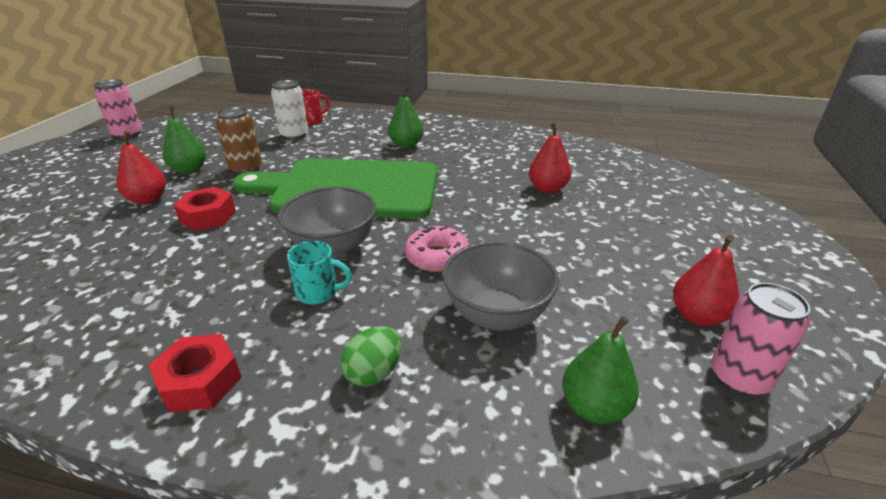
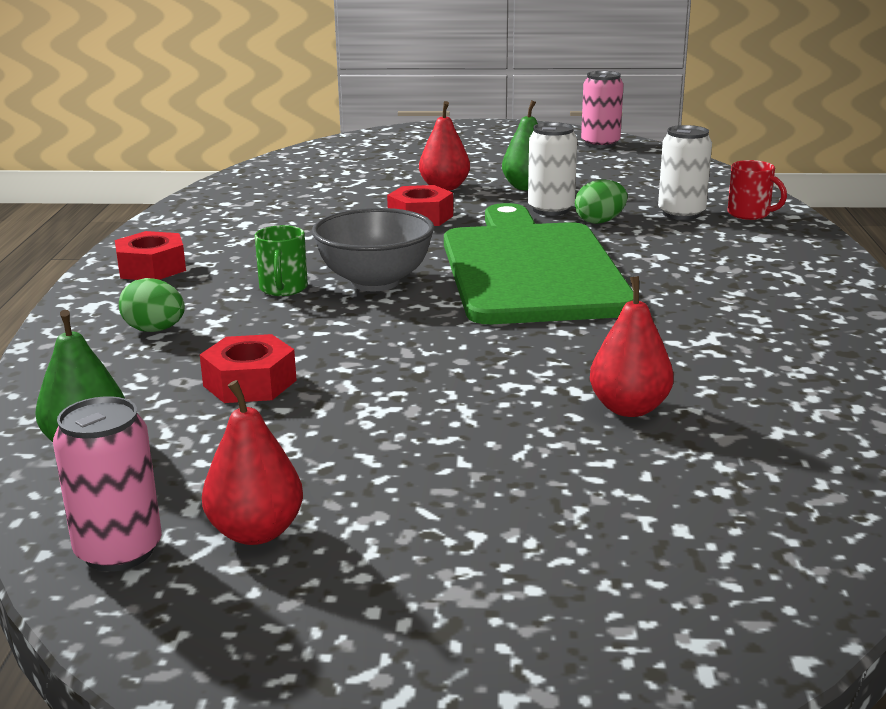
camera: 80 degrees right, 10 degrees down
brown can [216,107,262,174] -> white can [528,122,577,216]
turquoise mug [287,241,352,304] -> green mug [255,225,308,296]
green pear [388,85,424,148] -> none
pink donut [405,225,469,272] -> none
grey bowl [443,241,559,331] -> red nut [200,334,297,403]
none -> green egg [575,179,628,224]

